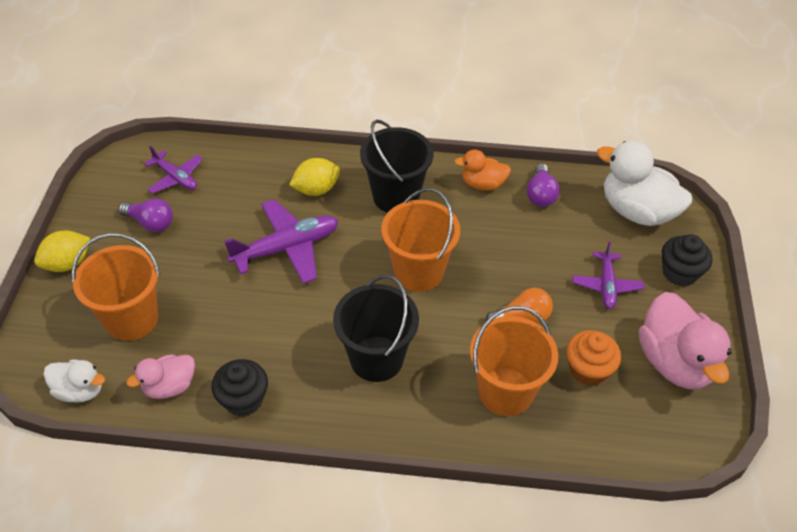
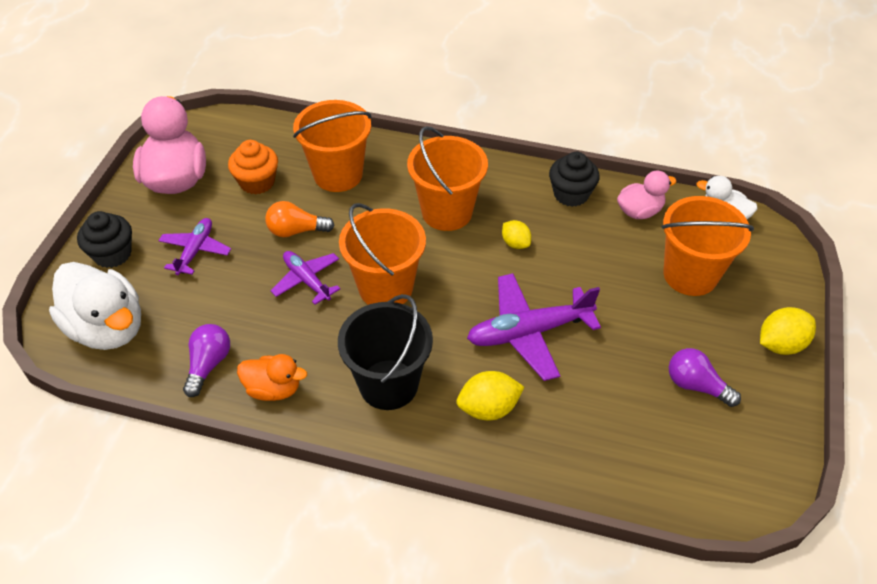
camera: 170 degrees left, 0 degrees up
purple plane [144,146,203,193] -> purple plane moved to [271,251,340,305]
black bucket [333,275,419,382] -> orange bucket [407,126,488,231]
none -> yellow lemon [502,220,531,249]

